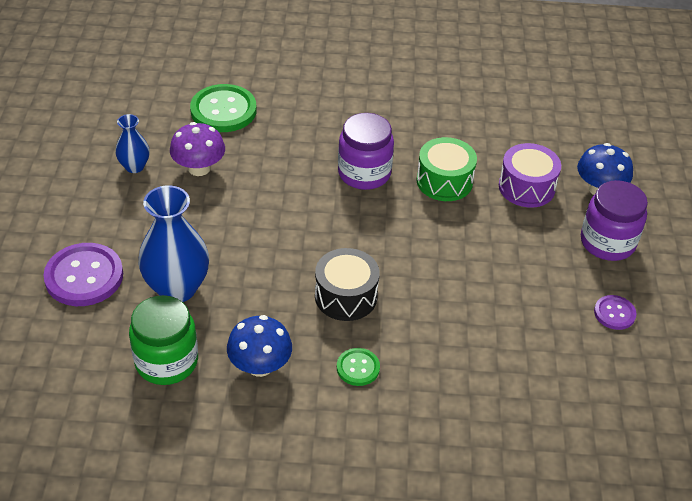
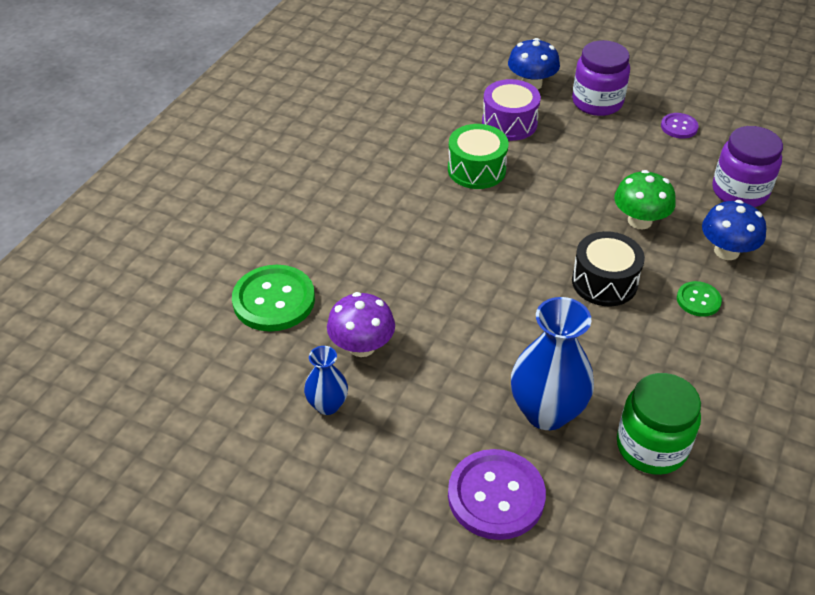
camera: 65 degrees left, 0 degrees up
blue mushroom [227,315,292,377] -> blue mushroom moved to [702,200,766,260]
purple jar [338,113,394,190] -> purple jar moved to [712,126,783,207]
none -> green mushroom [614,170,676,229]

